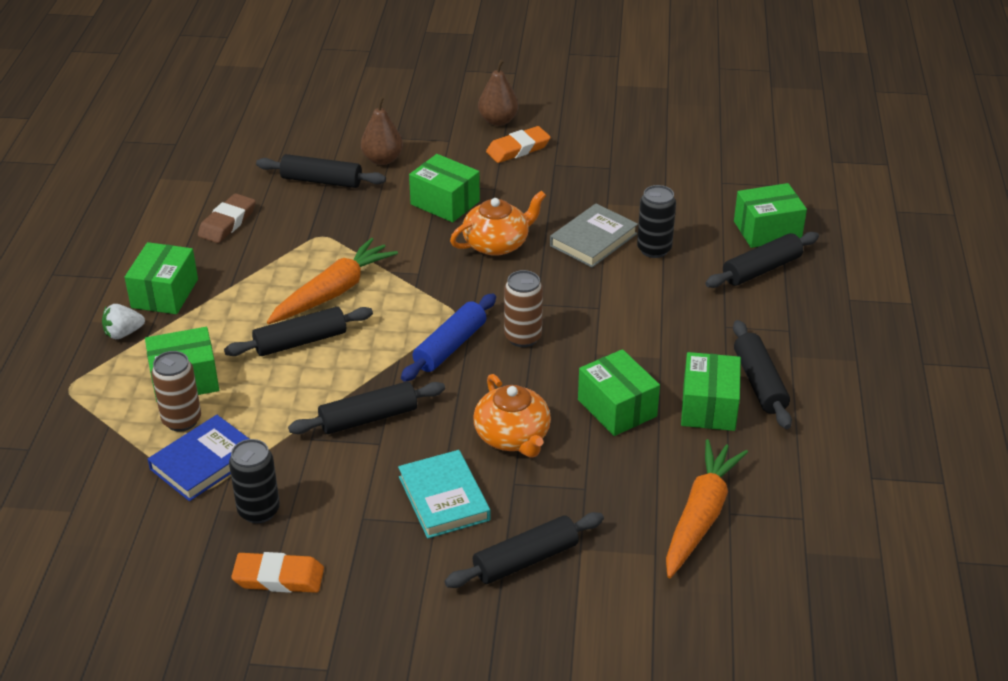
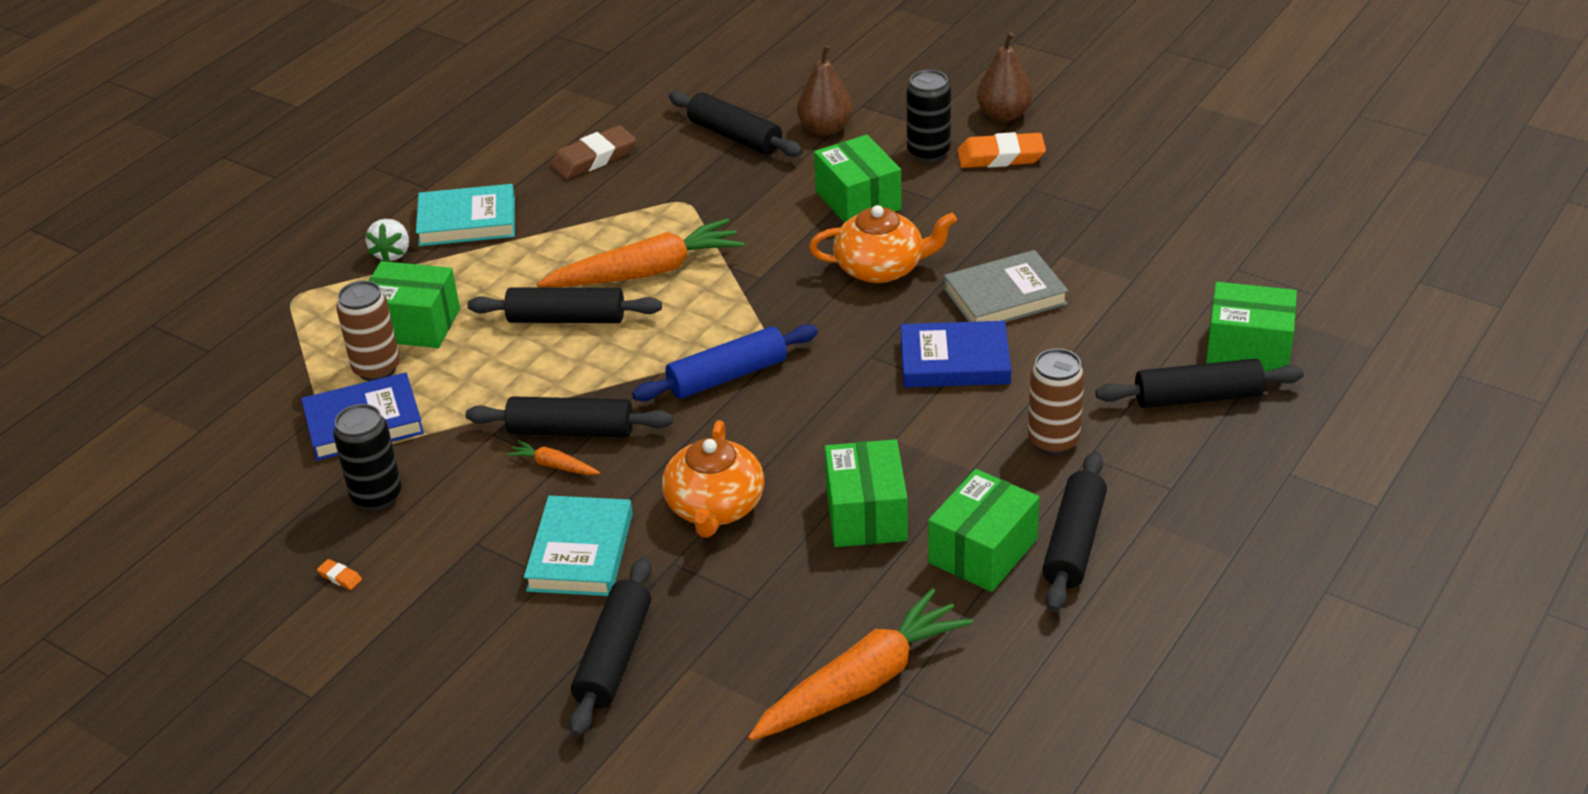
camera: 30 degrees right, 0 degrees up
white strawberry [102,304,145,339] -> white strawberry turned 90 degrees counterclockwise [365,219,409,262]
green box [125,242,198,314] -> turquoise book [416,184,515,246]
orange eraser [231,552,324,593] -> orange eraser [317,559,362,590], size x0.41
black rolling pin [445,512,604,588] -> black rolling pin turned 75 degrees counterclockwise [569,556,652,737]
brown can [504,270,543,347] -> brown can moved to [1028,348,1085,455]
black can [637,185,676,258] -> black can moved to [907,70,951,162]
none -> orange carrot [506,440,600,475]
none -> blue book [901,321,1011,387]

